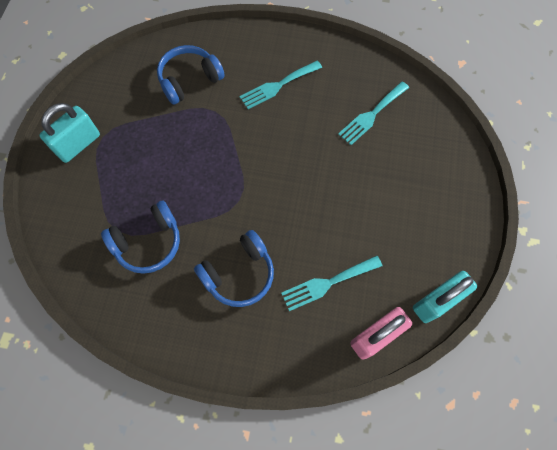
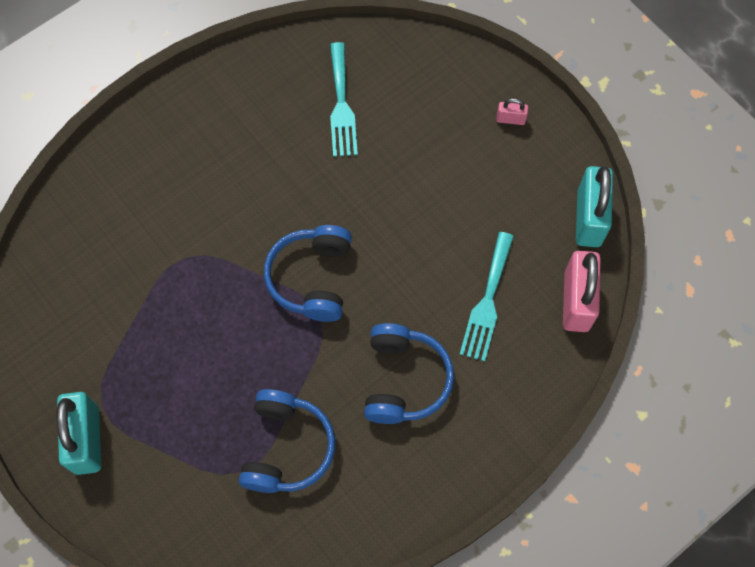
camera: 50 degrees left, 0 degrees up
blue headphones [157,45,225,105] -> blue headphones moved to [264,225,352,322]
turquoise fork [240,61,322,109] -> none
none -> pink padlock [496,98,528,125]

